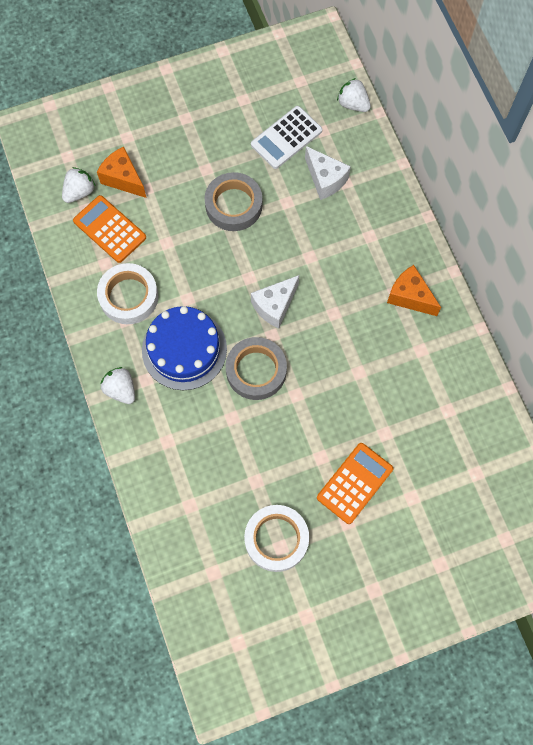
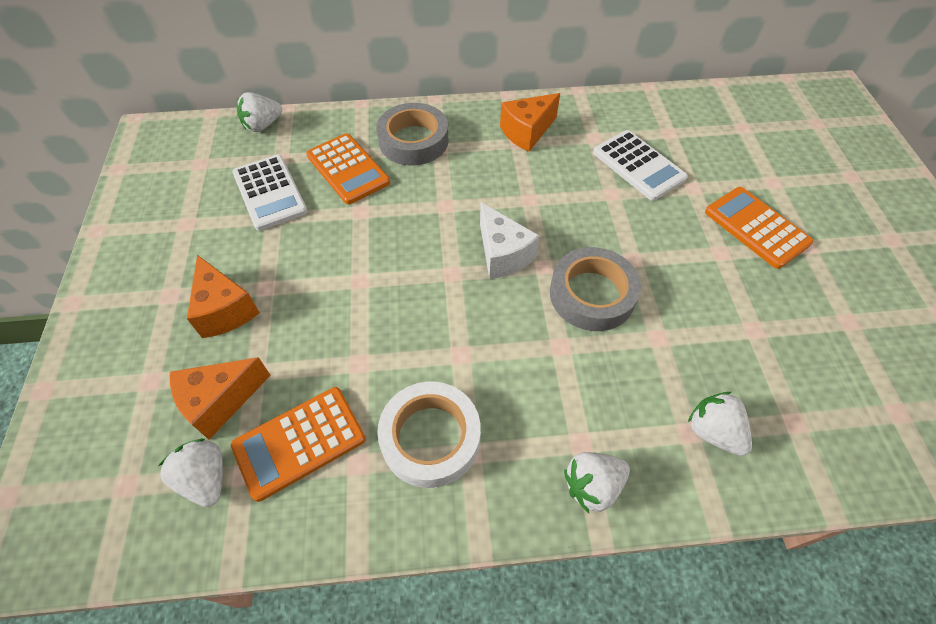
camera: 75 degrees left, 15 degrees down
blue cake [142,306,227,390] -> none
grey tape [204,172,262,231] -> grey tape moved to [376,103,449,165]
white tape [244,505,309,572] -> none
white cheese [305,146,351,200] -> orange calculator [306,133,390,205]
none -> orange cheese [187,255,260,338]
none -> white calculator [593,130,688,201]
none -> white strawberry [688,392,752,456]

